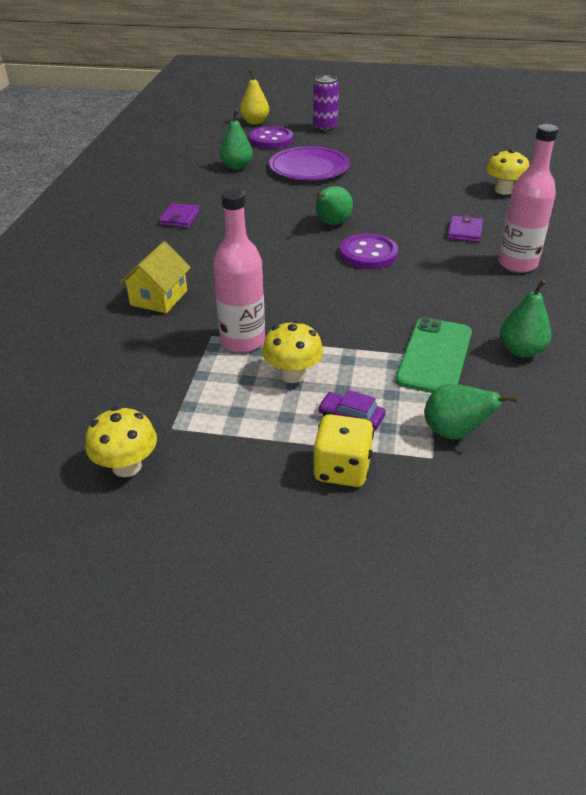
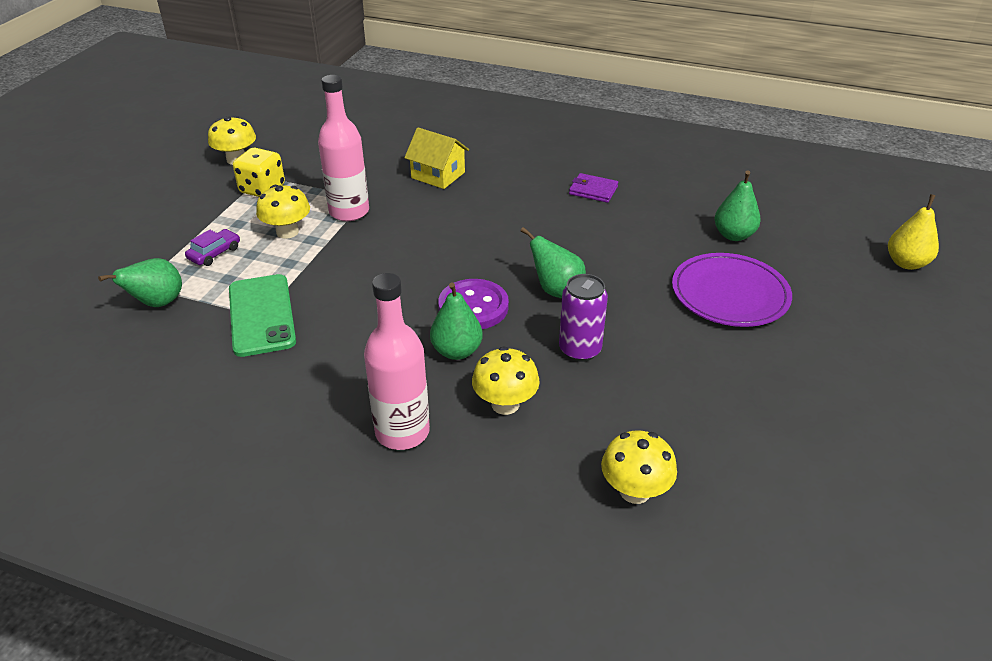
camera: 100 degrees right, 0 degrees up
purple button [249,126,293,149] -> none
purple can [313,75,339,132] -> purple can moved to [559,274,608,362]
yellow dice [313,414,374,487] -> yellow dice moved to [233,148,285,197]
green phone [395,317,472,393] -> green phone turned 45 degrees clockwise [229,274,296,357]
purple wallet [447,215,483,242] -> yellow mushroom [472,346,540,415]
green pear [500,279,552,357] -> green pear moved to [430,283,483,360]

